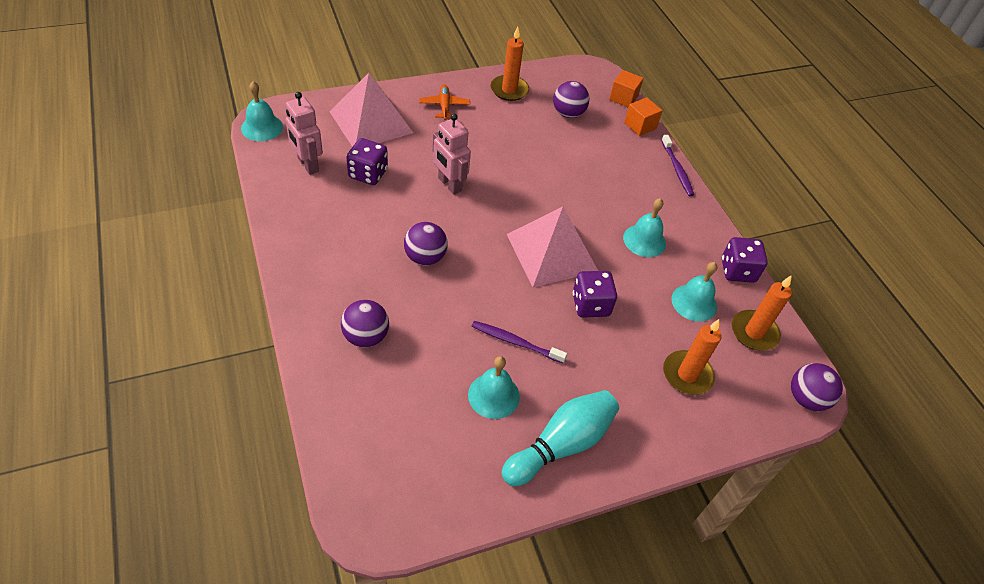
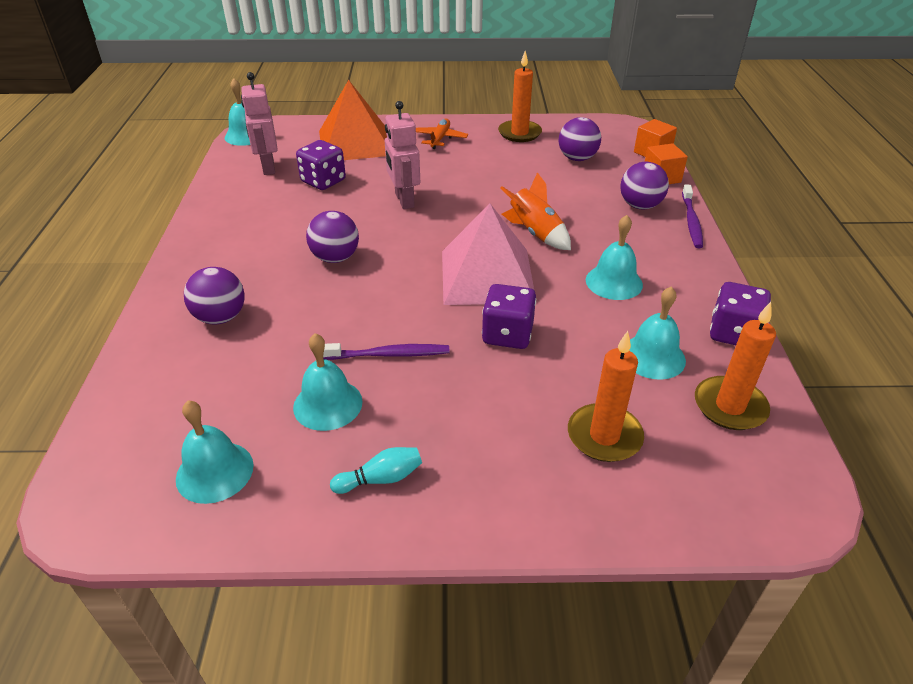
camera: 25 degrees right, 10 degrees down
pink pyramid [330,73,413,147] -> orange pyramid [319,80,387,160]
purple toothbrush [471,321,567,363] -> purple toothbrush turned 135 degrees clockwise [323,343,450,360]
turquoise bowling pin [502,390,619,486] -> turquoise bowling pin [330,447,422,494], size x0.48
purple ball [791,363,843,411] -> purple ball moved to [620,162,669,210]
none -> turquoise bell [176,400,253,504]
none -> orange rocket [500,172,571,250]

